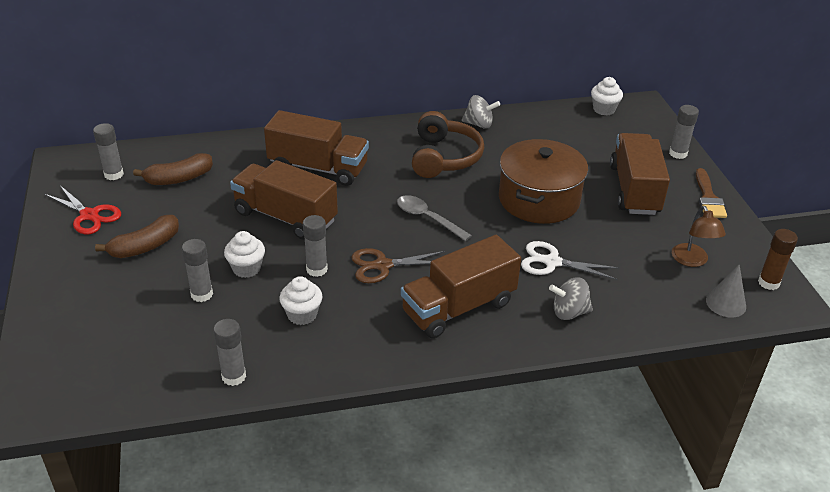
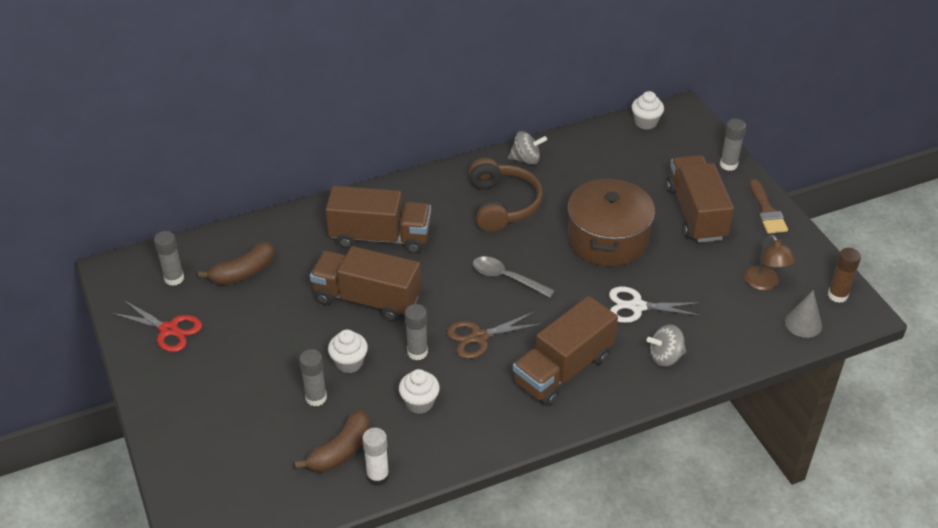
camera: 10 degrees left, 5 degrees up
brown banana [95,215,179,258] -> brown banana moved to [295,409,370,472]
grey glue stick [213,319,246,386] -> white glue stick [362,428,389,486]

